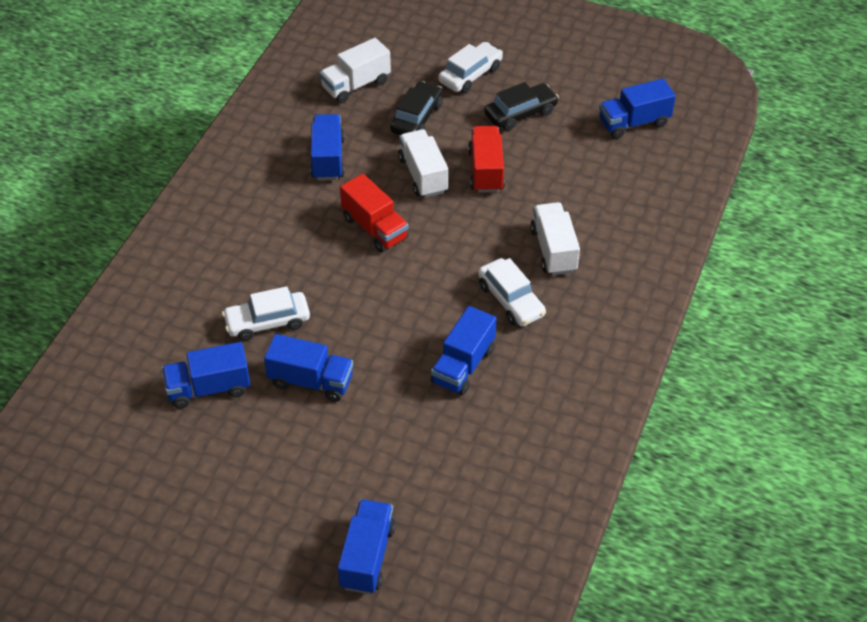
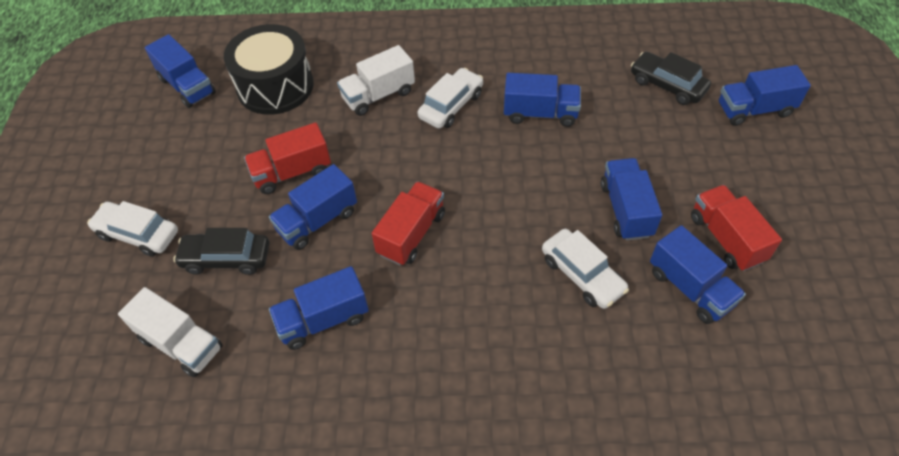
camera: 110 degrees left, 5 degrees up
white truck [398,129,448,198] -> blue truck [269,164,357,250]
black car [484,82,559,131] -> black car moved to [631,52,711,105]
none -> black drum [224,24,314,115]
none -> red truck [691,185,782,271]

